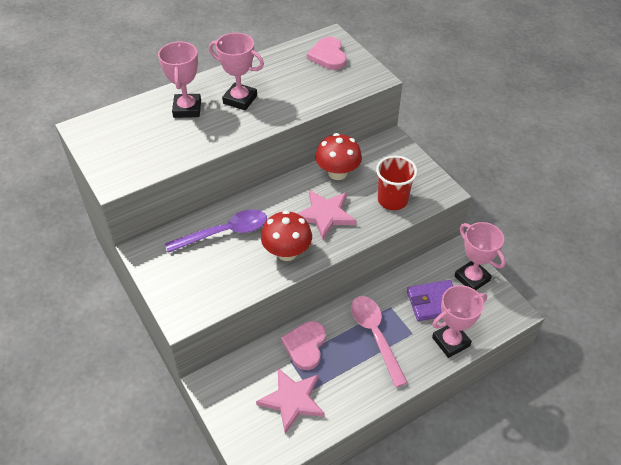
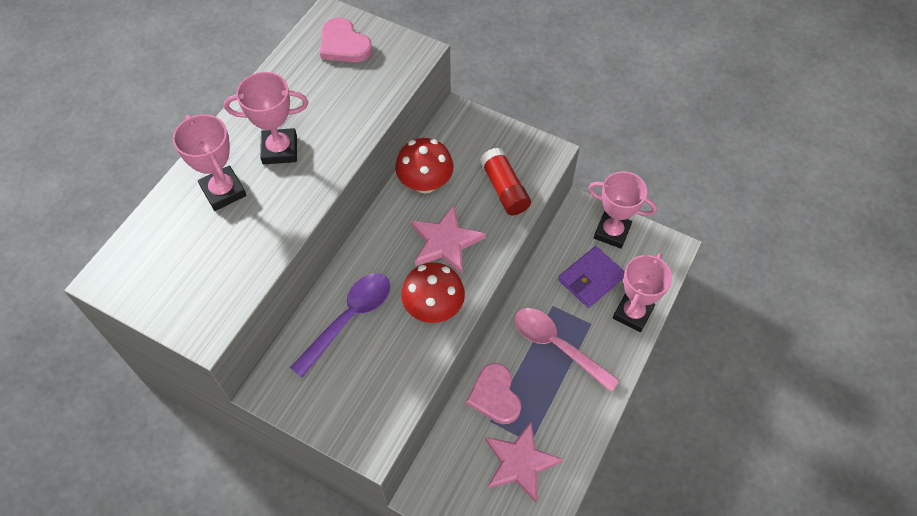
camera: 30 degrees left, 10 degrees up
red cup [376,156,417,210] -> red glue stick [480,148,531,215]

